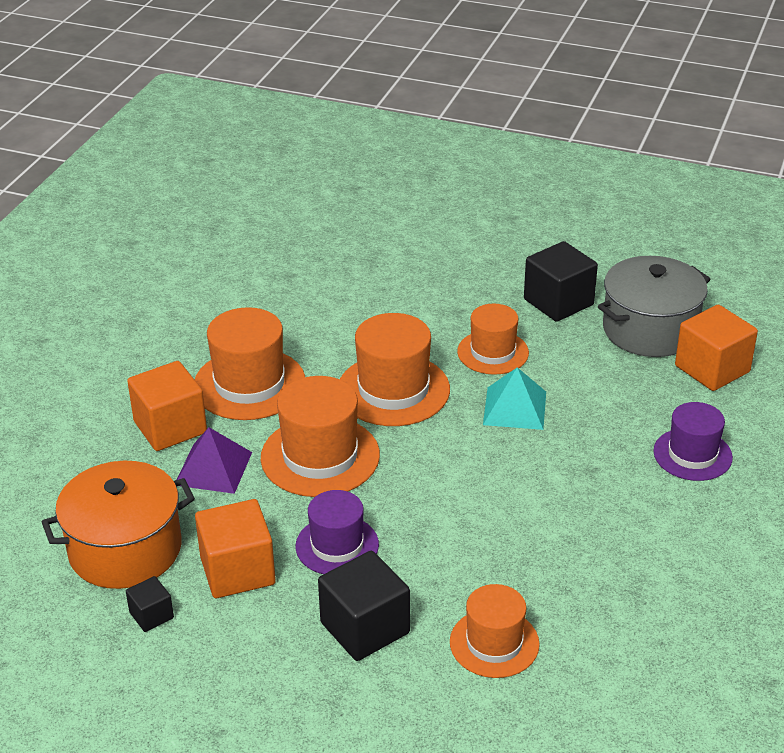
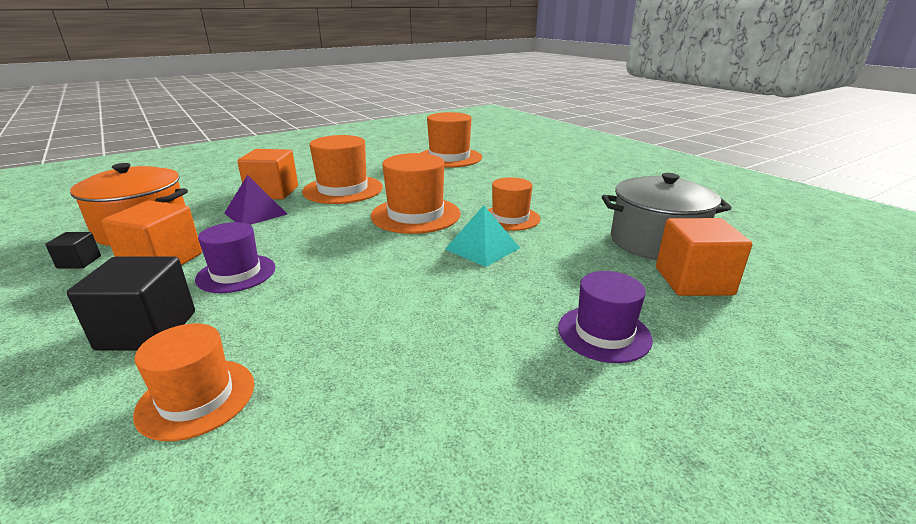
camera: 35 degrees right, 10 degrees down
orange hat [261,376,380,497] -> orange hat moved to [421,112,482,168]
black cube [524,241,598,322] -> none

